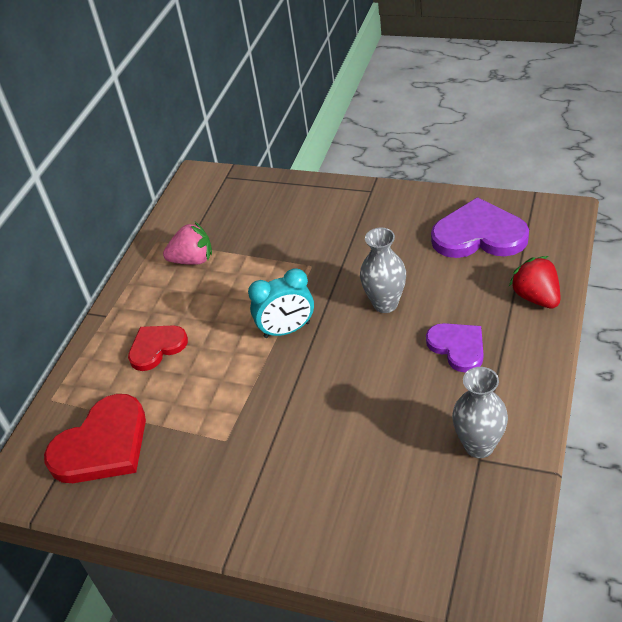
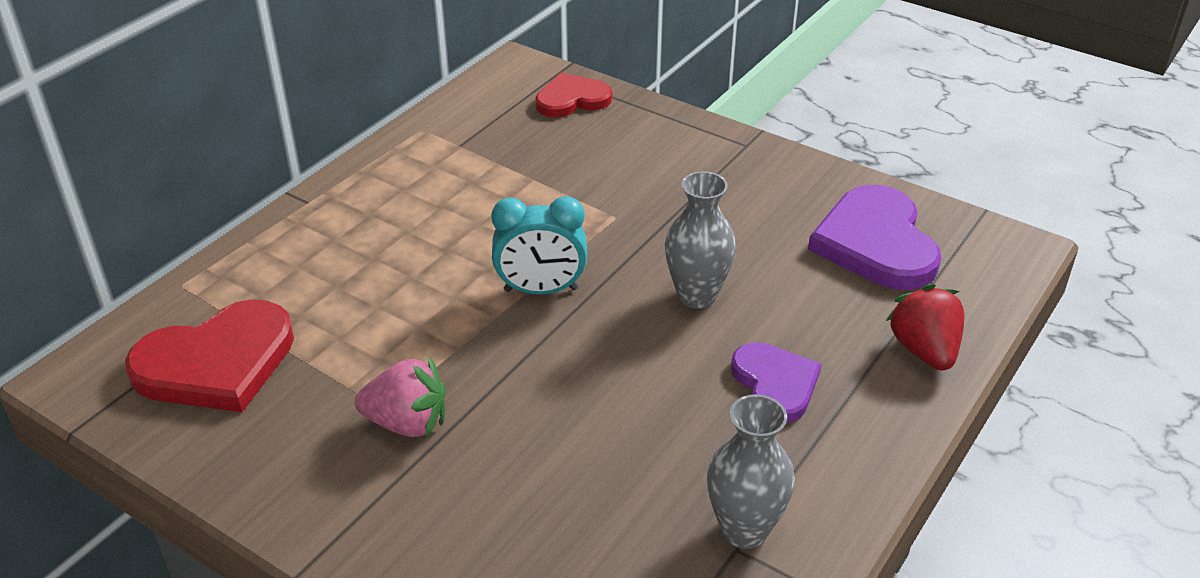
camera: 10 degrees right, 5 degrees down
red heart [128,325,188,371] -> red heart moved to [535,73,612,118]
pink strawberry [163,222,212,265] -> pink strawberry moved to [355,356,446,437]
purple heart [431,197,529,258] -> purple heart turned 120 degrees counterclockwise [808,185,942,290]

